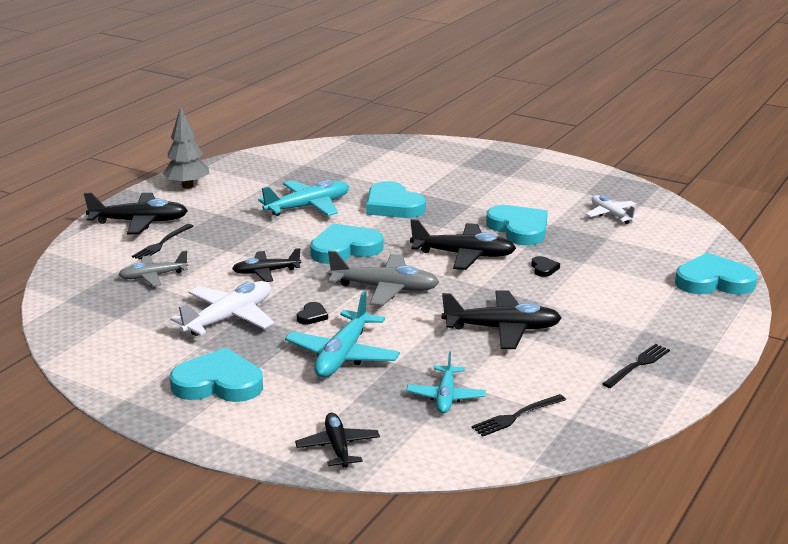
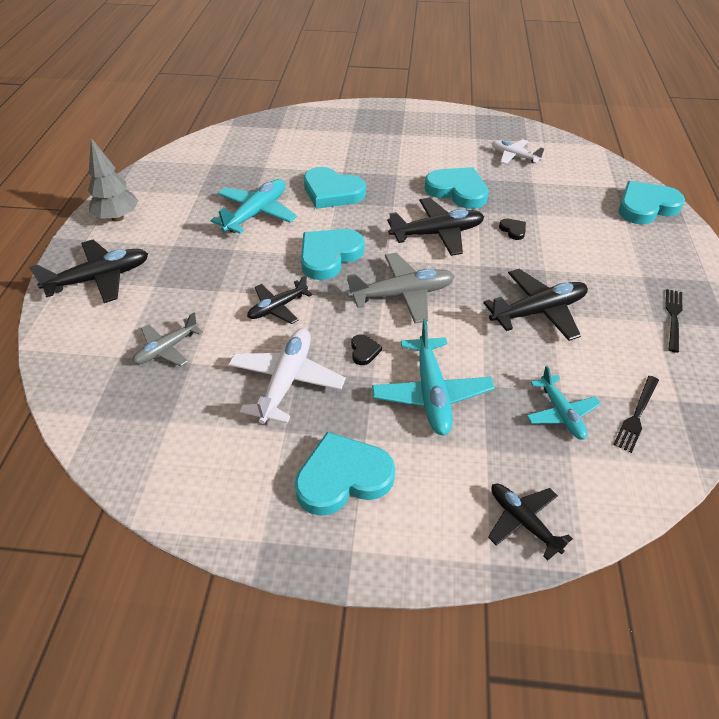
camera: 25 degrees left, 20 degrees up
black fork [132,224,193,260] -> none

